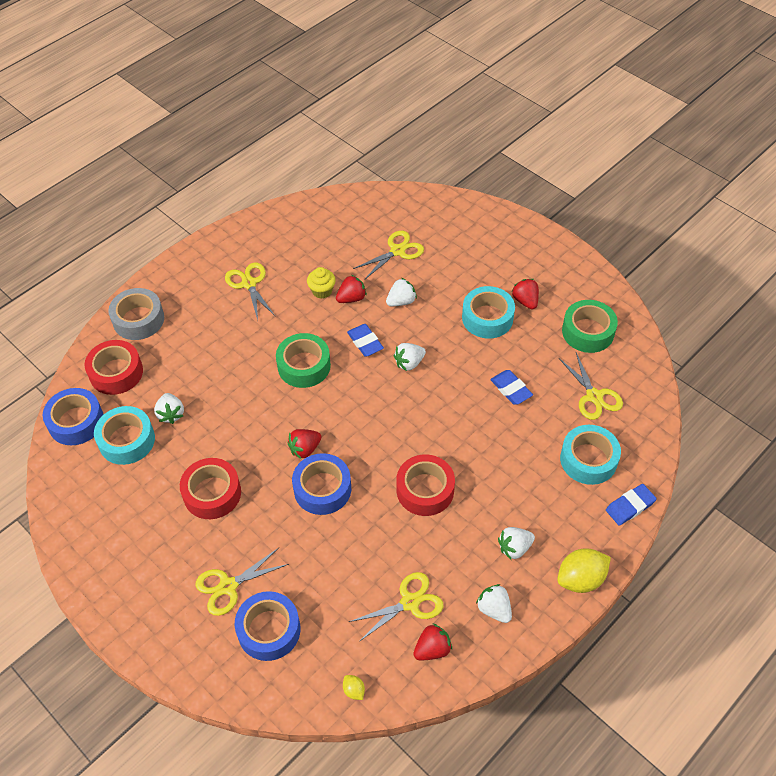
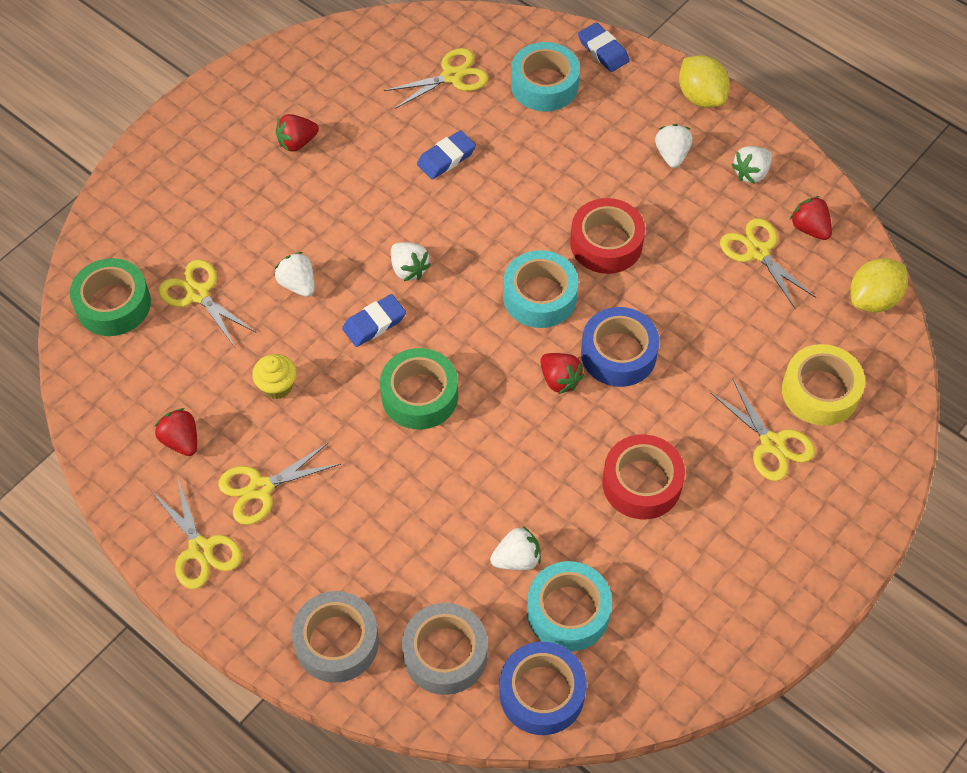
camera: 95 degrees left, 5 degrees up
red tape [84,340,143,395] -> grey tape [402,603,488,695]
blue tape [235,591,300,661] -> yellow tape [782,344,865,426]
red strawberry [336,275,367,303] -> red strawberry moved to [155,408,197,456]
yellow lemon [343,675,365,700] -> yellow lemon [850,258,908,313], size x2.15
turquoise tape [462,286,515,338] -> turquoise tape moved to [503,250,579,328]
white strawberry [498,527,535,559] -> white strawberry turned 150 degrees counterclockwise [655,124,693,168]
green tape [562,300,618,353] -> green tape moved to [70,258,151,336]
none -> yellow scissors [153,477,242,589]

